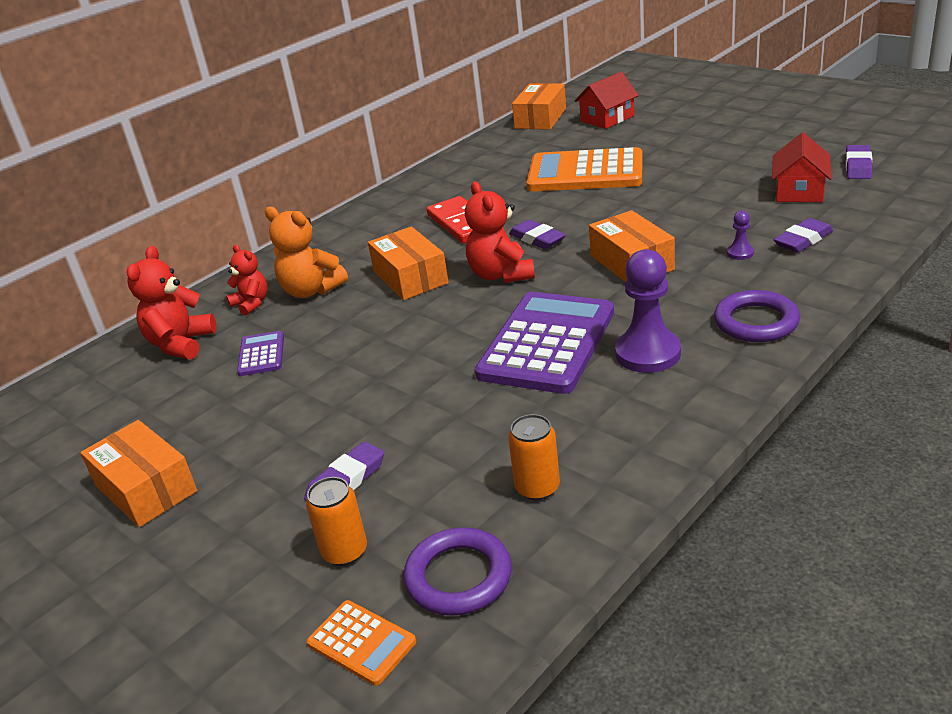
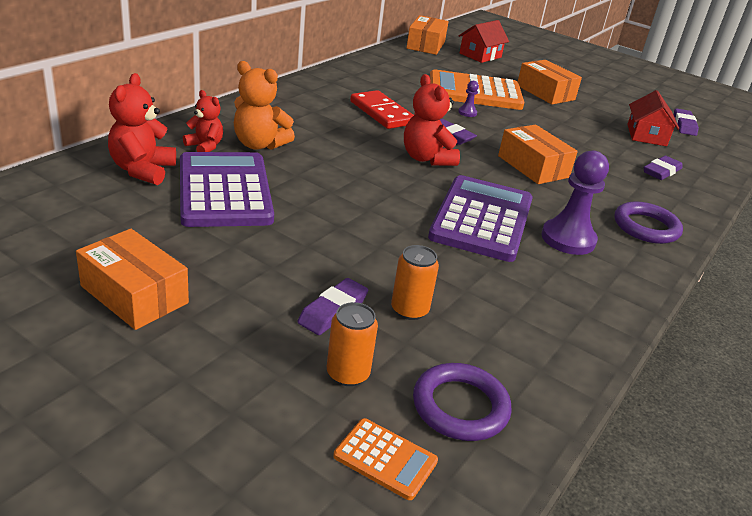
camera: 15 degrees left, 0 degrees up
purple calculator [237,331,284,376] -> purple calculator [180,152,274,227], size x2.20
orange box [368,226,449,300] -> orange box moved to [518,60,582,104]
orange can [508,414,560,500] -> orange can moved to [391,245,439,320]
purple pawn [727,211,754,260] -> purple pawn moved to [458,81,479,117]

